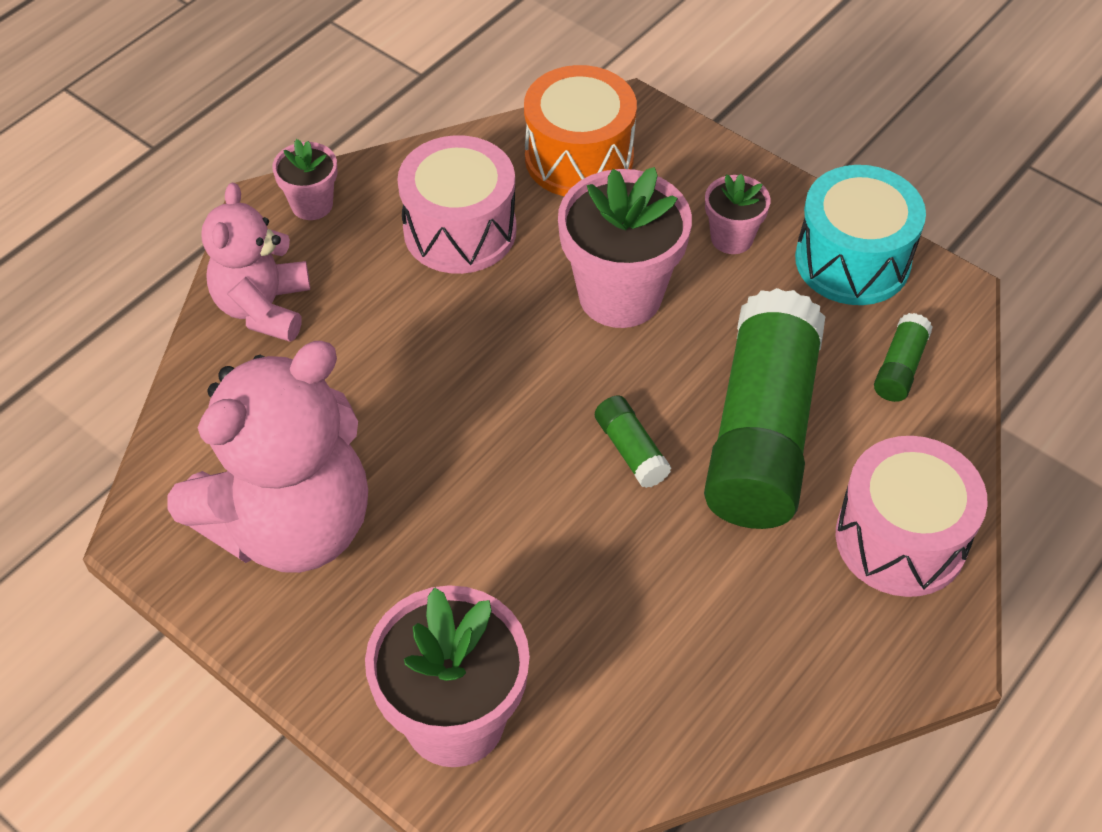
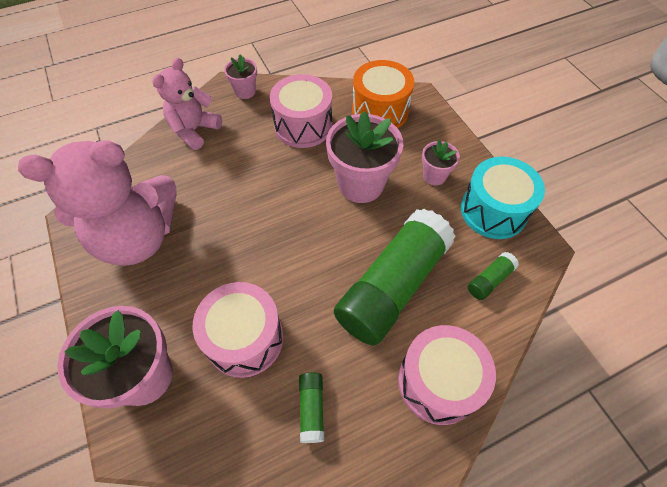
camera: 25 degrees right, 5 degrees up
green glue stick [595,395,671,488] -> green glue stick moved to [299,372,324,443]
none -> pink drum [193,282,283,378]

